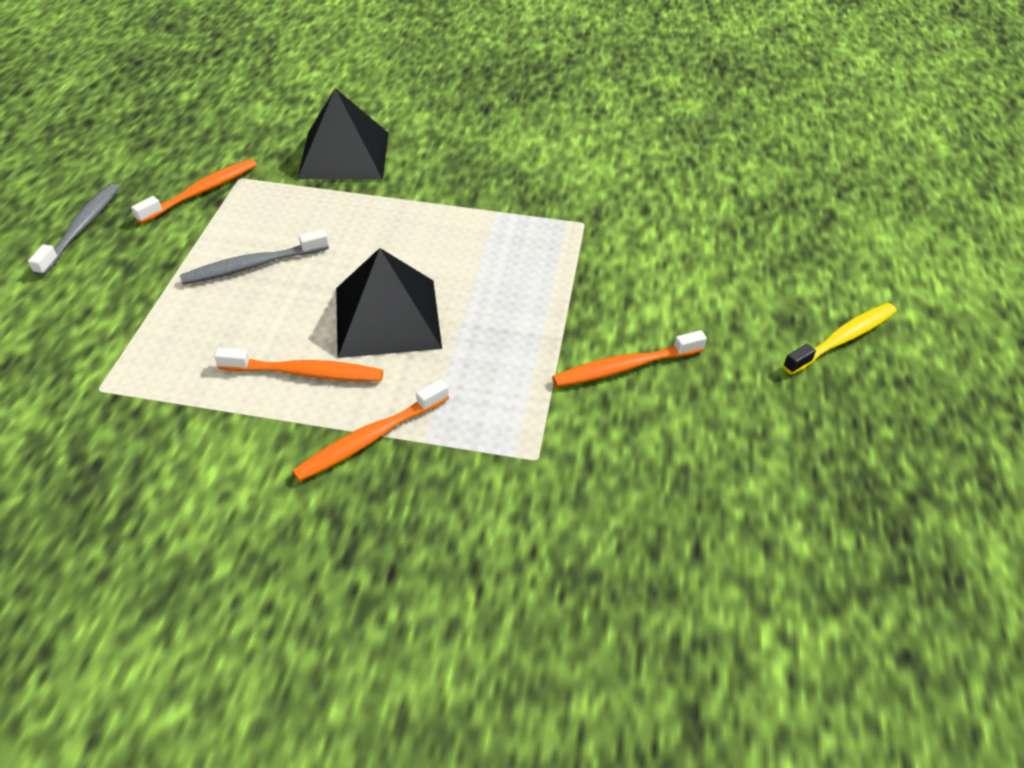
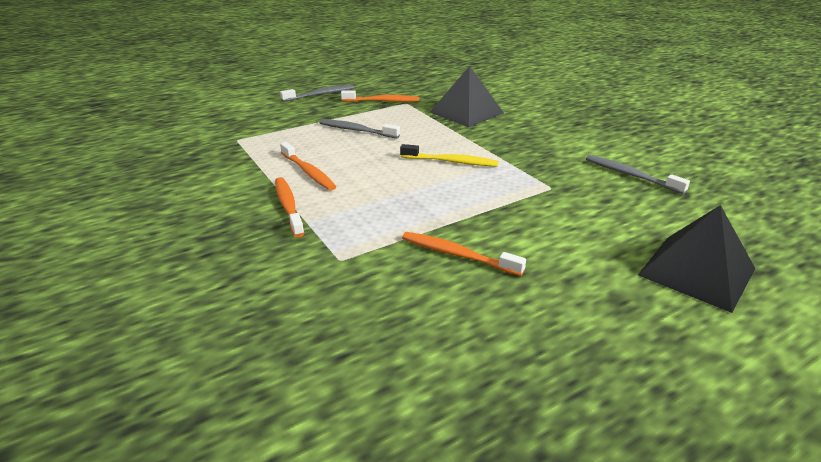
camera: 50 degrees right, 15 degrees down
orange toothbrush [292,379,449,482] -> orange toothbrush turned 60 degrees clockwise [275,177,304,237]
black pyramid [336,248,442,358] -> black pyramid moved to [638,205,756,313]
yellow toothbrush [783,303,897,375] -> yellow toothbrush moved to [400,144,498,167]
none -> grey toothbrush [586,155,690,194]

